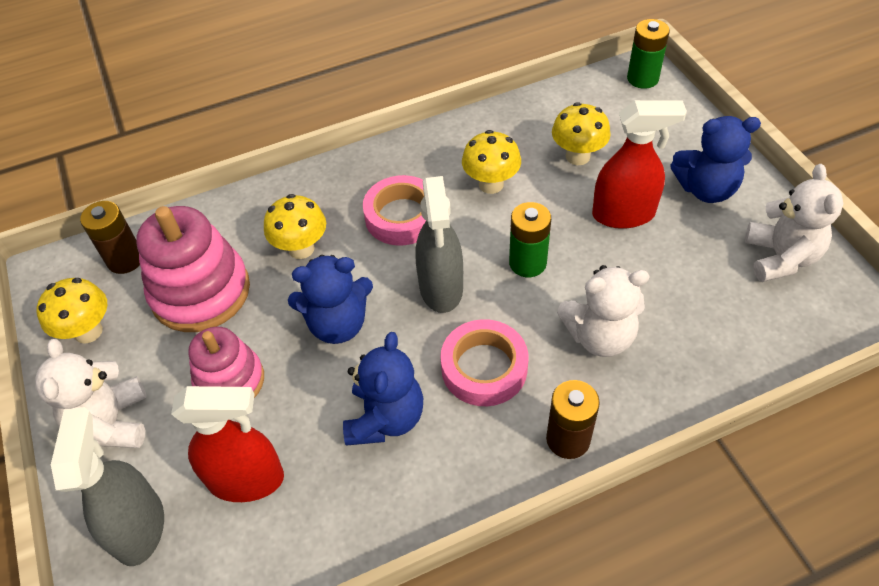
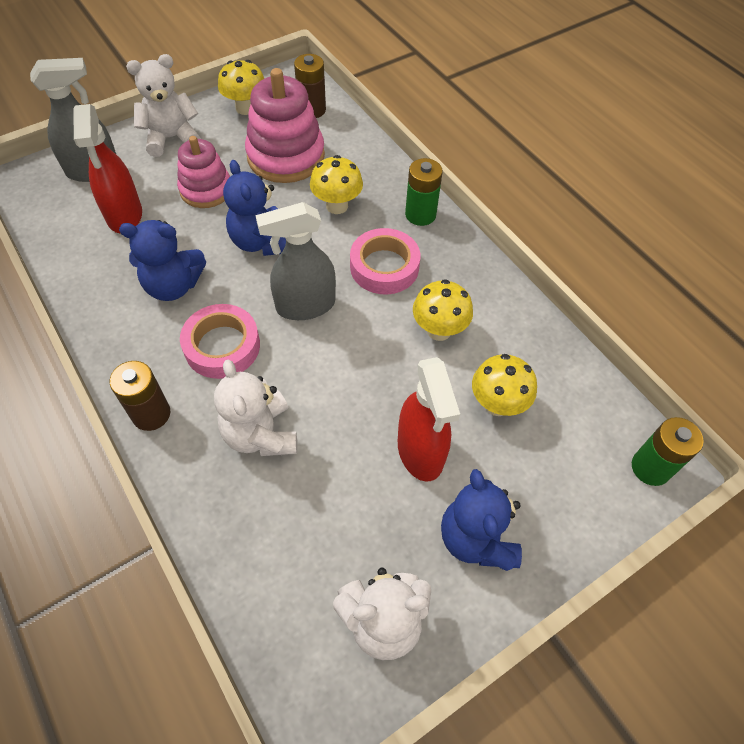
camera: 75 degrees right, 5 degrees up
green battery [509,202,551,277] -> green battery moved to [405,158,443,226]

